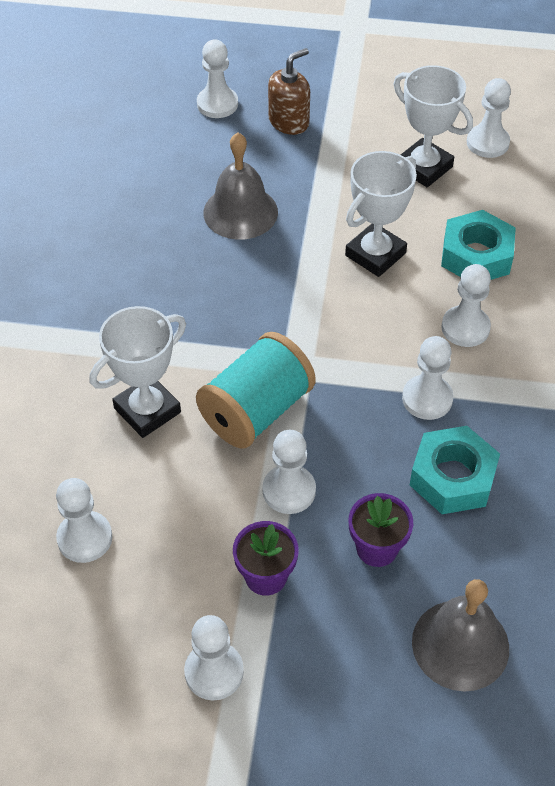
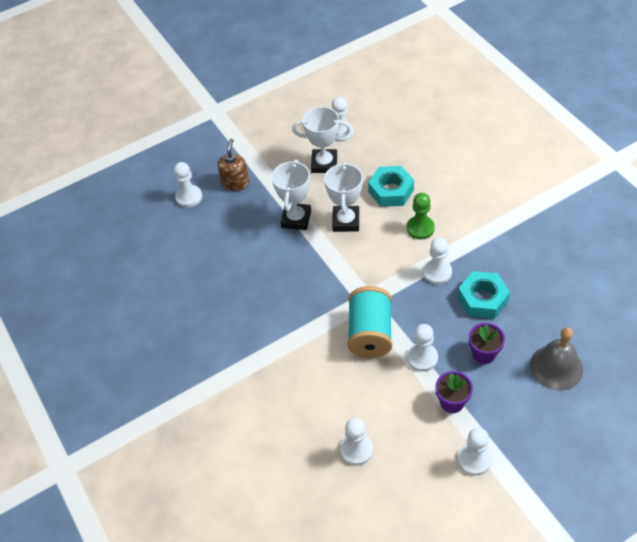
camera: 35 degrees left, 0 degrees up
white trophy [90,306,186,438] -> white trophy moved to [272,159,311,230]
grey bell [203,132,278,240] -> none
white pawn [441,264,491,347] -> green pawn [407,193,435,239]

